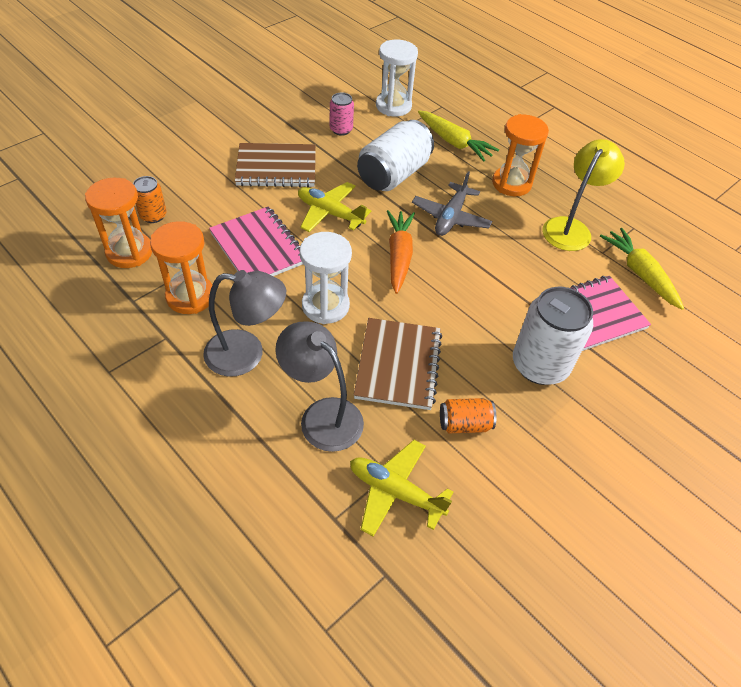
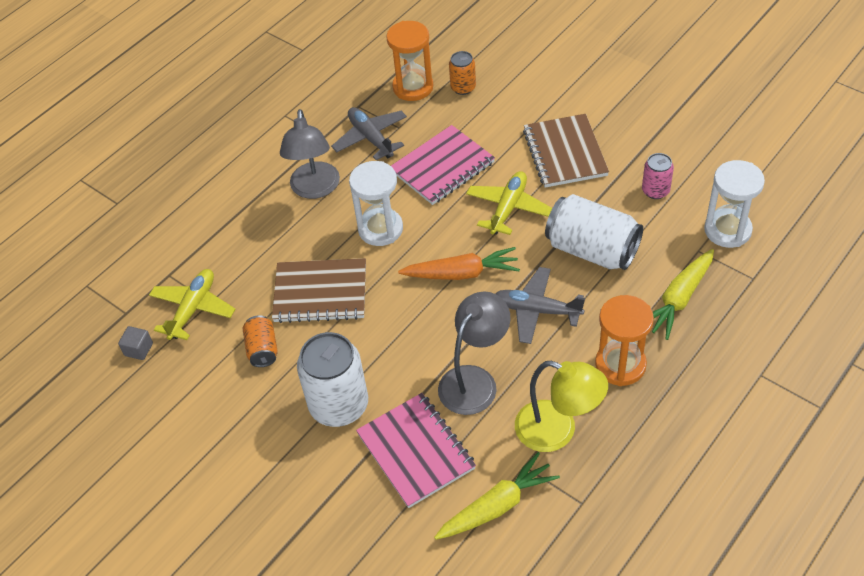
camera: 90 degrees right, 0 degrees up
orange hourglass [150,221,212,314] -> grey plane [331,107,407,160]
grey lamp [275,321,364,452] -> grey lamp moved to [438,292,511,415]
none -> grey cube [118,326,153,360]

